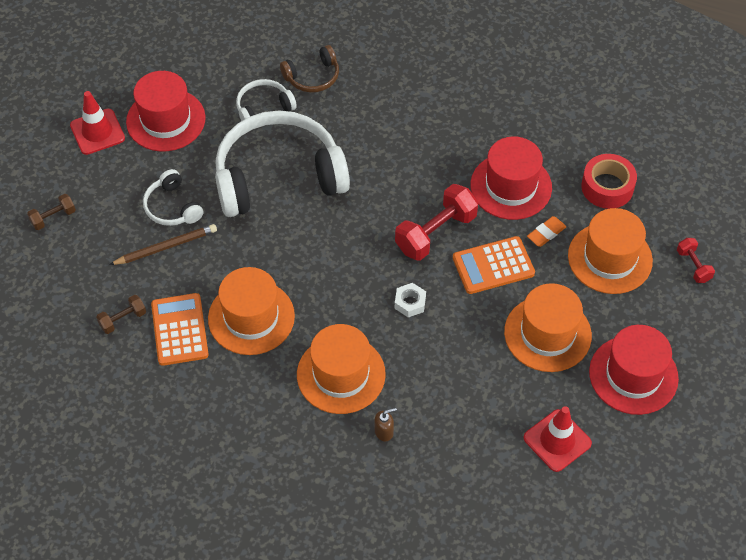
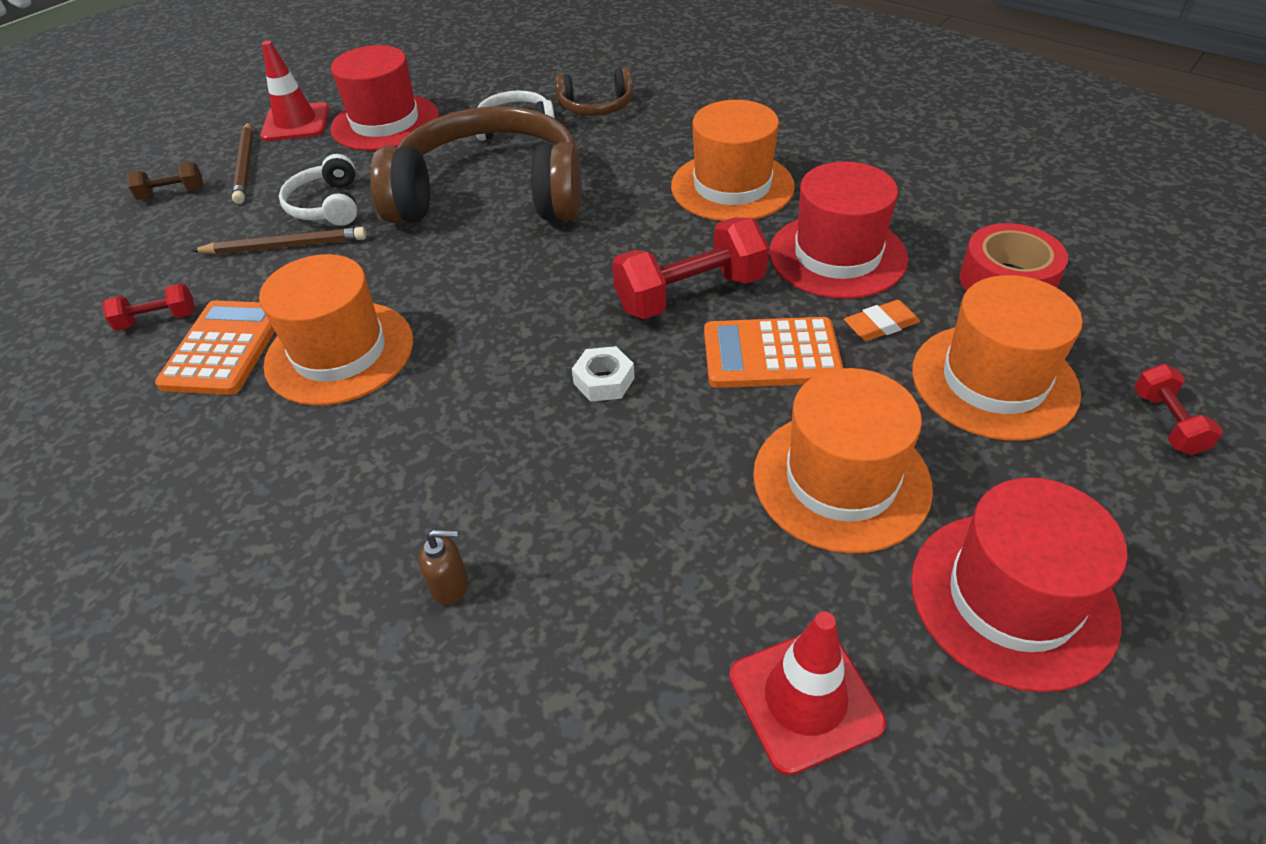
camera: 20 degrees right, 10 degrees down
brown dumbbell [96,295,146,334] -> red dumbbell [103,283,195,331]
white headphones [215,110,350,217] -> brown headphones [370,106,582,223]
orange hat [297,324,386,414] -> orange hat moved to [671,100,795,221]
none -> brown pencil [232,122,253,204]

